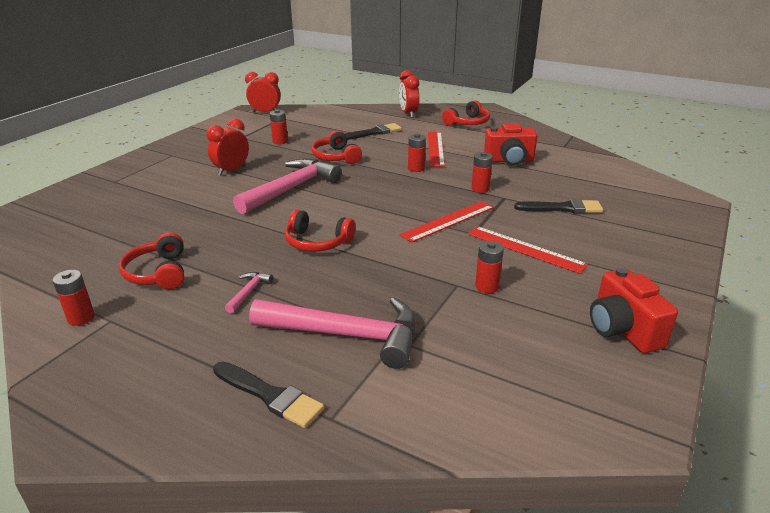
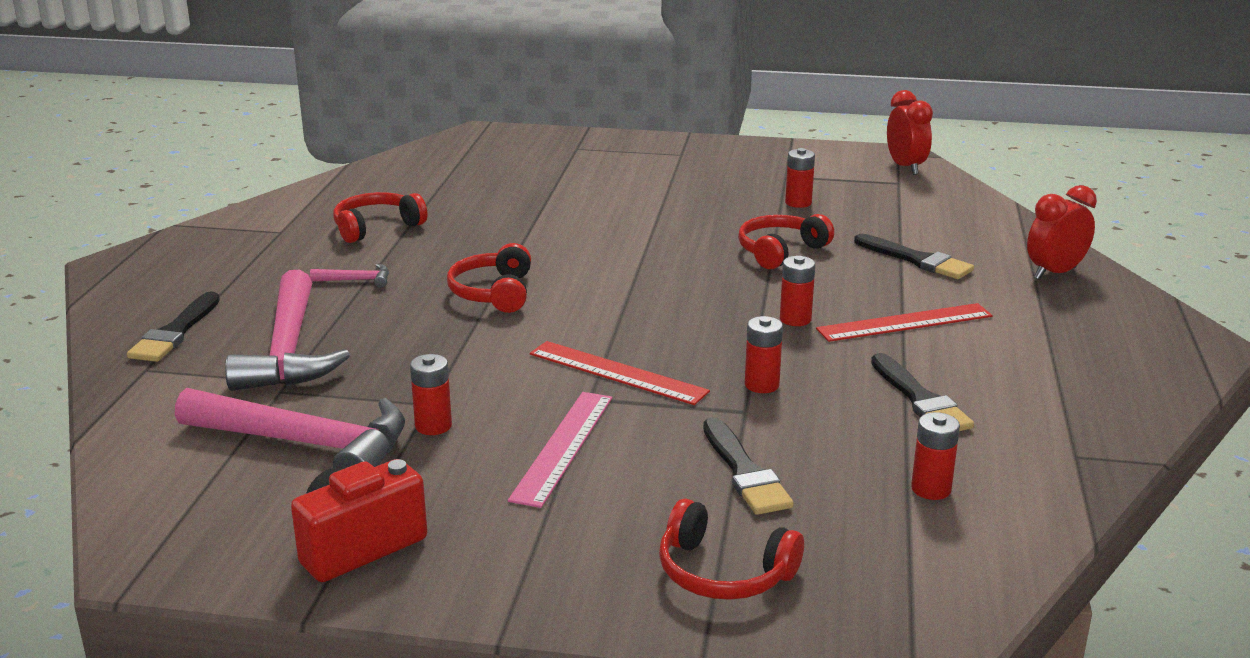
camera: 70 degrees right, 5 degrees down
red battery [53,270,95,326] -> red battery moved to [911,412,960,500]
red clock [206,118,249,176] -> none
pink hammer [233,158,342,214] -> pink hammer moved to [175,388,405,468]
red headphones [442,100,490,126] -> red headphones moved to [659,499,804,600]
red ruler [468,226,588,274] -> pink ruler [508,392,612,508]
red camera [484,123,537,166] -> black brush [871,353,974,431]

